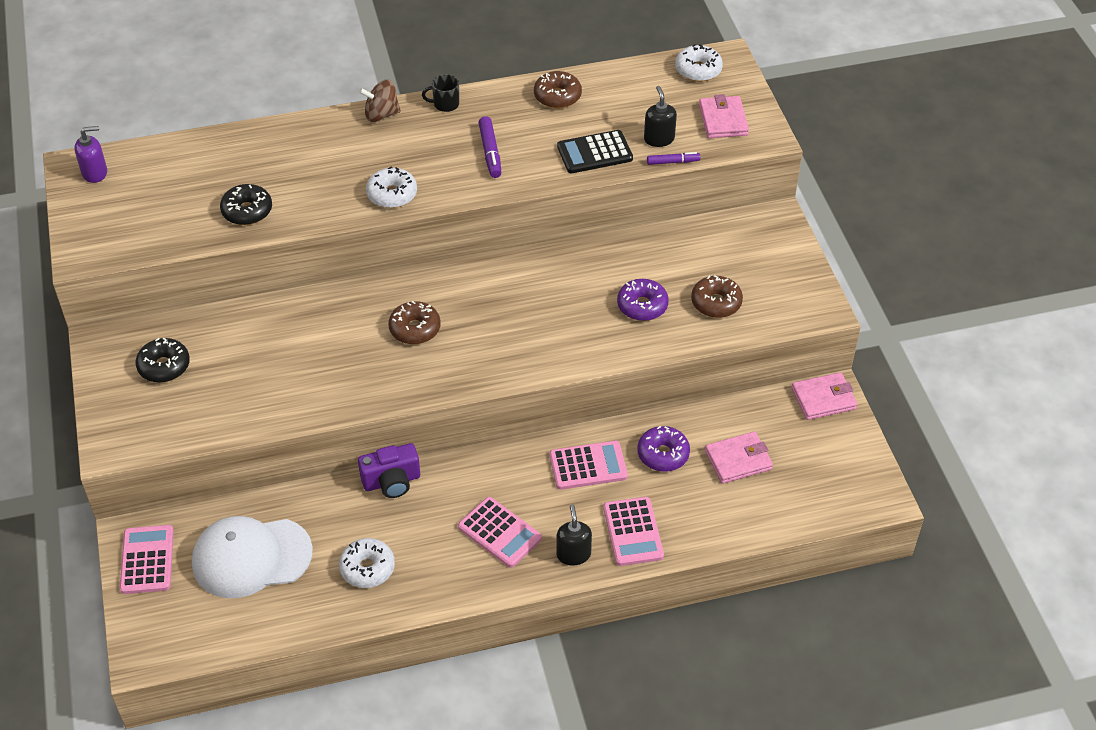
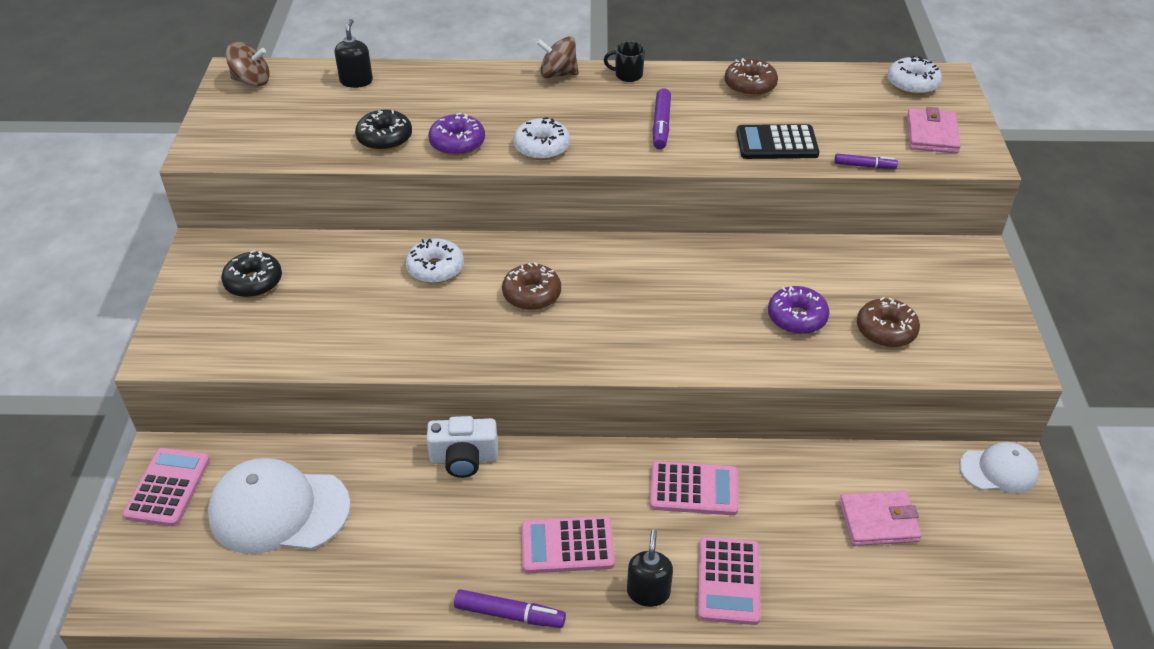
camera: 15 degrees right, 5 degrees down
purple soap dispenser [74,126,107,183] -> brown spinning top [226,42,270,87]
white donut [339,538,395,588] -> white donut moved to [406,239,464,284]
purple camera [358,443,420,498] -> white camera [427,416,498,478]
pink calculator [458,497,542,568] -> pink calculator turned 120 degrees clockwise [522,516,615,573]
purple donut [637,426,690,472] -> purple donut moved to [428,113,485,156]
black soap dispenser [644,86,677,147] -> black soap dispenser moved to [335,19,373,88]
pink wallet [791,372,857,420] -> white cap [959,442,1039,493]
none -> purple marker [454,589,566,628]

